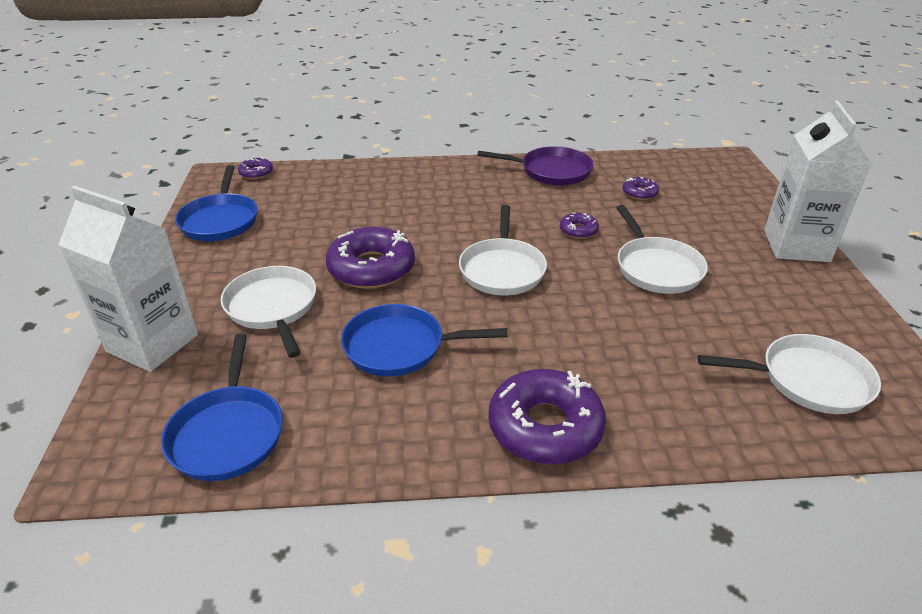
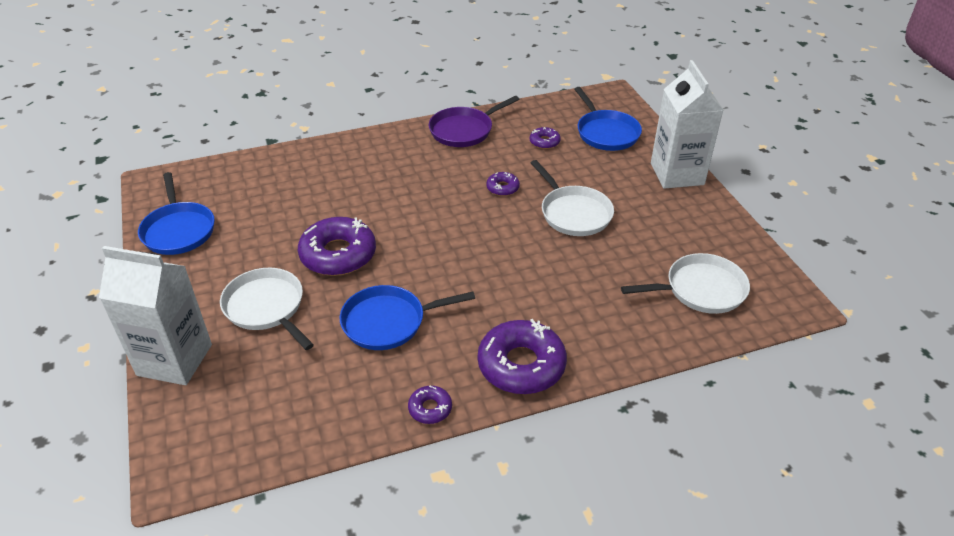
camera: 15 degrees left, 5 degrees up
blue pan [161,333,283,481] -> blue pan moved to [574,87,642,151]
purple donut [238,157,273,179] -> purple donut moved to [408,386,452,424]
white pan [459,205,547,295] -> none
purple pan [477,146,594,186] -> purple pan turned 150 degrees clockwise [429,96,519,147]

